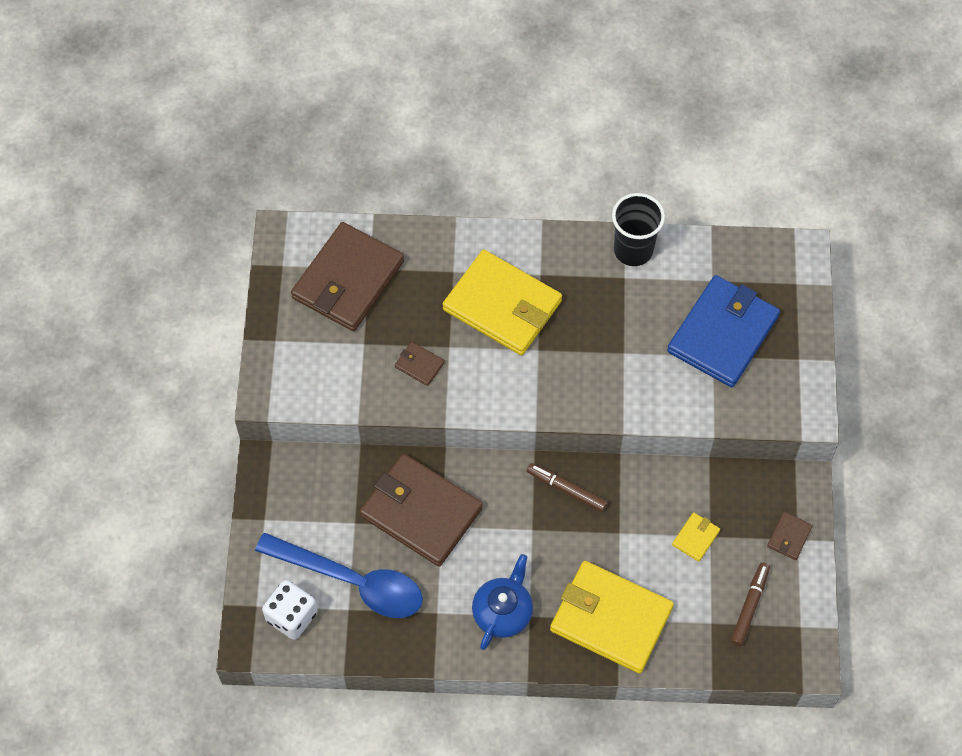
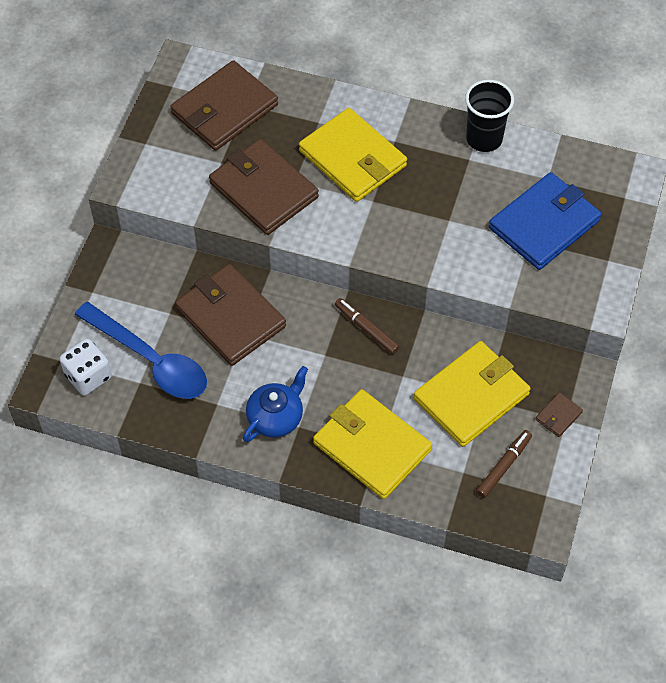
camera: 15 degrees right, 5 degrees down
brown wallet [395,342,445,386] -> brown wallet [209,139,319,235], size x2.42
yellow wallet [672,512,720,562] -> yellow wallet [414,341,531,447], size x2.42

